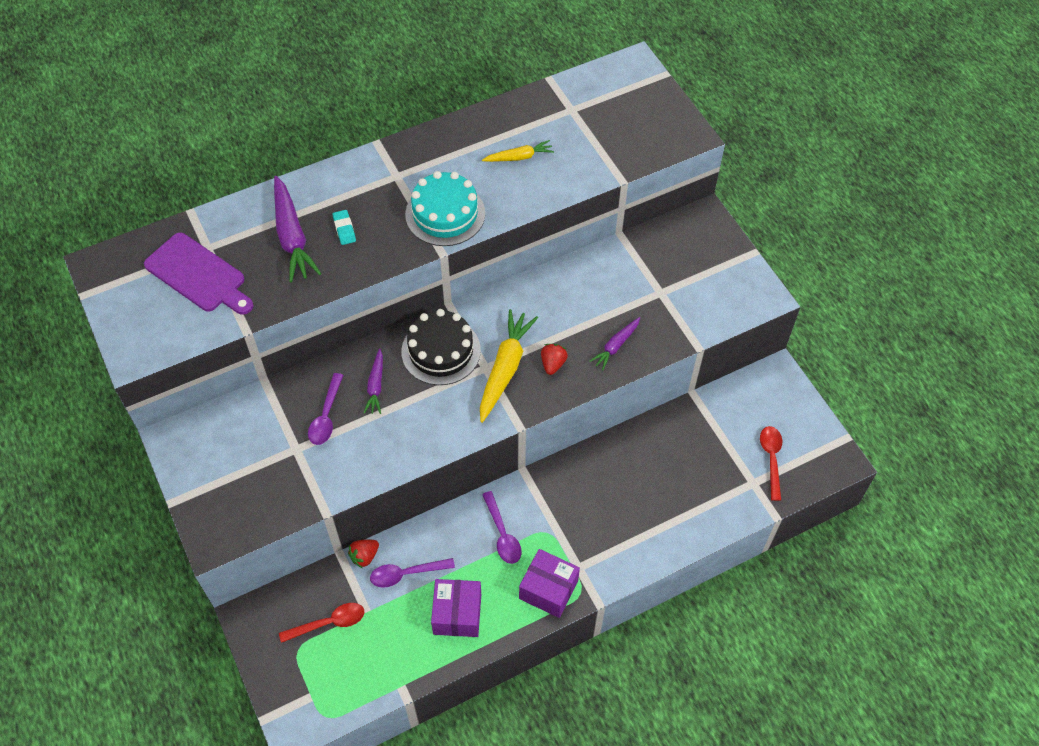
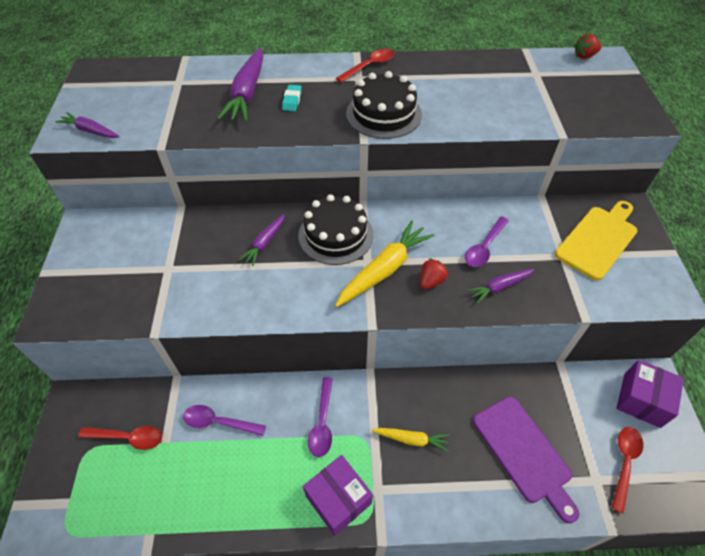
camera: 25 degrees right, 5 degrees down
purple cutting board [144,233,254,315] -> purple cutting board moved to [473,397,580,523]
purple spoon [308,373,343,445] -> purple spoon moved to [465,216,509,267]
red strawberry [348,540,379,568] -> red strawberry moved to [574,34,602,59]
turquoise cake [405,171,485,246] -> black cake [346,71,422,139]
purple box [431,579,481,637] -> purple box moved to [616,360,684,428]
yellow carrot [482,140,554,162] -> yellow carrot moved to [372,428,449,452]
none -> purple carrot [55,112,120,138]
none -> red spoon [336,48,394,83]
none -> yellow cutting board [555,201,637,281]

